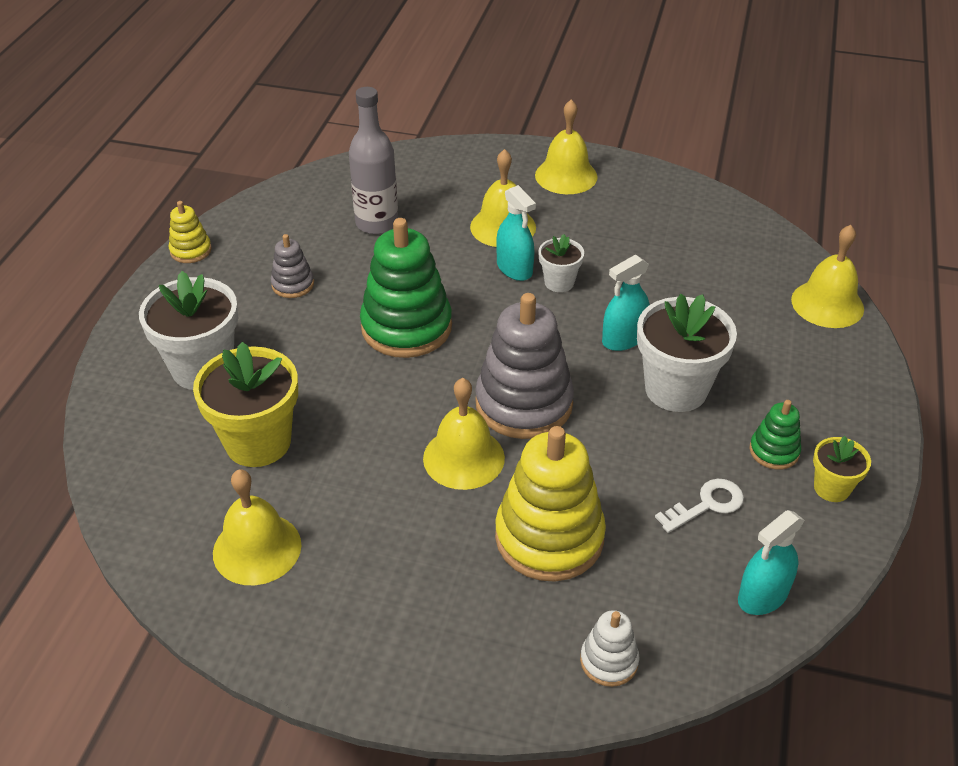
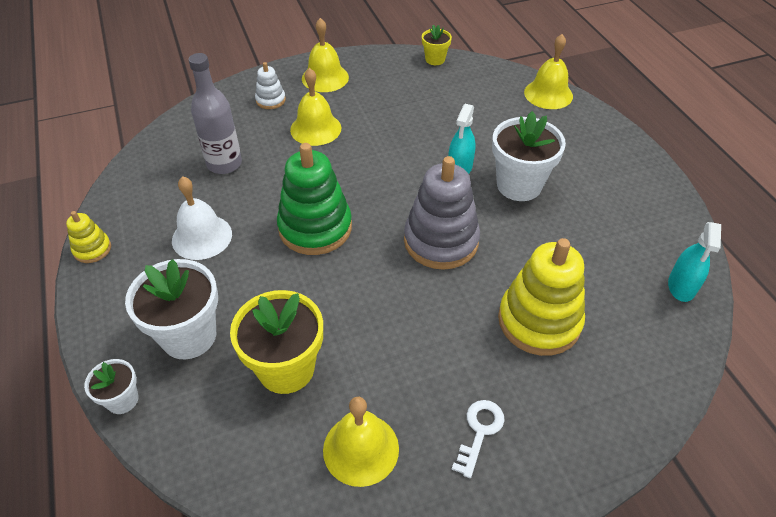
camera: 35 degrees left, 5 degrees up
grey stacking toy [271,234,314,298] -> white bell [172,176,232,260]
yellow bell [423,378,505,490] -> none
turquoise spray bottle [496,185,536,281] -> none
white flower pot [538,234,584,292] -> white flower pot moved to [84,359,138,414]
white stacking toy [580,610,640,687] -> white stacking toy moved to [255,62,286,109]
white key [655,479,744,533] -> white key moved to [451,400,505,478]
green stacking toy [749,400,801,470] -> none
yellow flower pot [813,436,871,502] -> yellow flower pot moved to [422,25,452,65]

